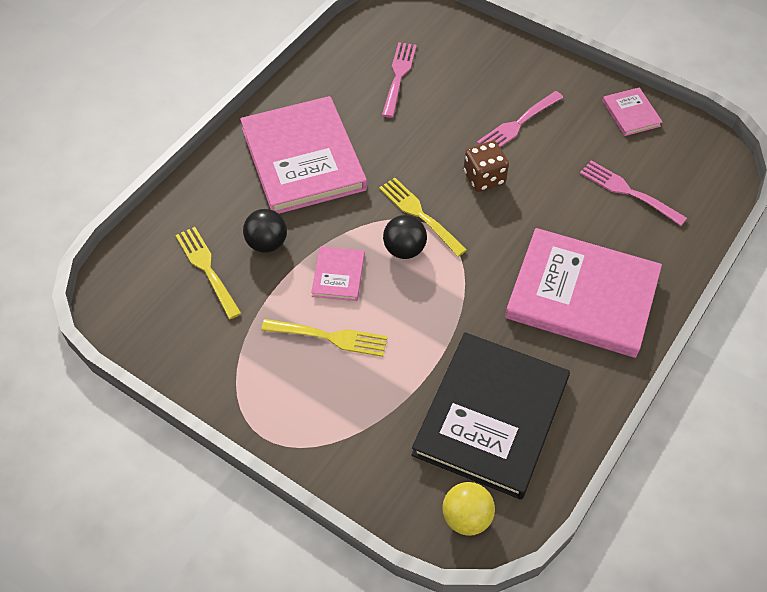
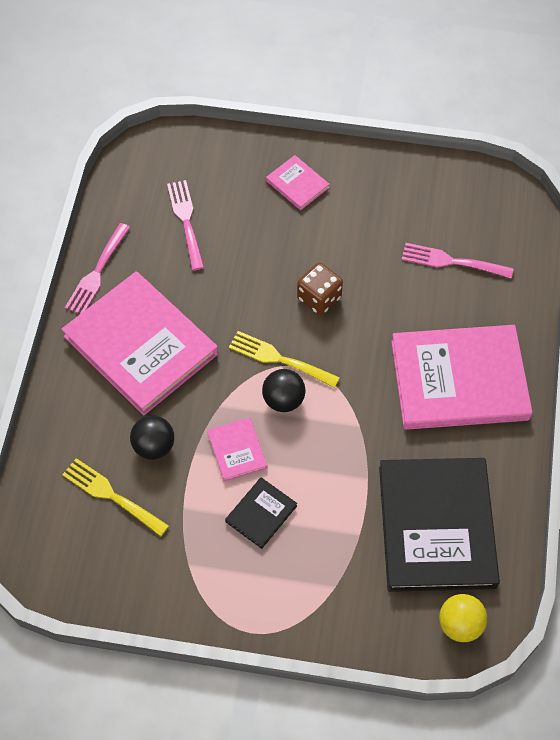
camera: 25 degrees left, 5 degrees up
yellow fork [261,319,388,357] -> black book [225,477,297,549]
pink fork [477,91,563,147] -> pink fork moved to [65,223,130,314]
pink book [602,87,662,136] -> pink book moved to [266,155,329,210]

